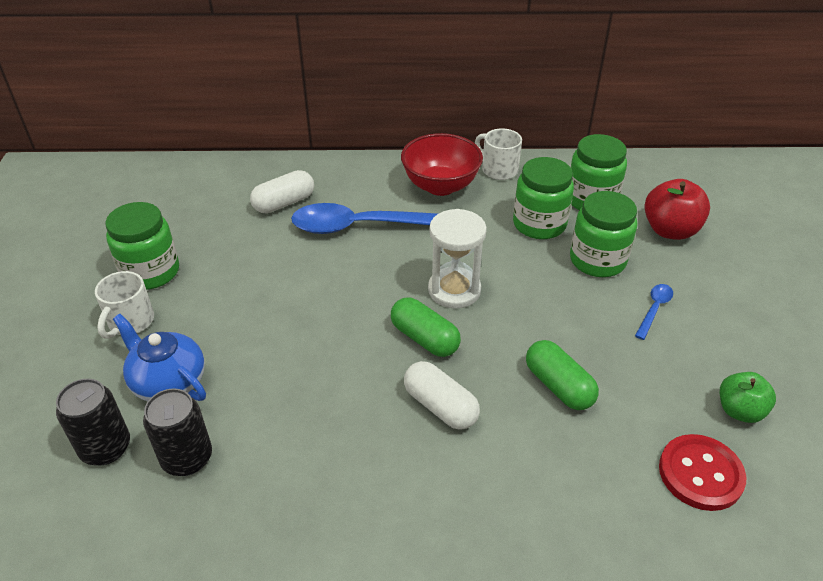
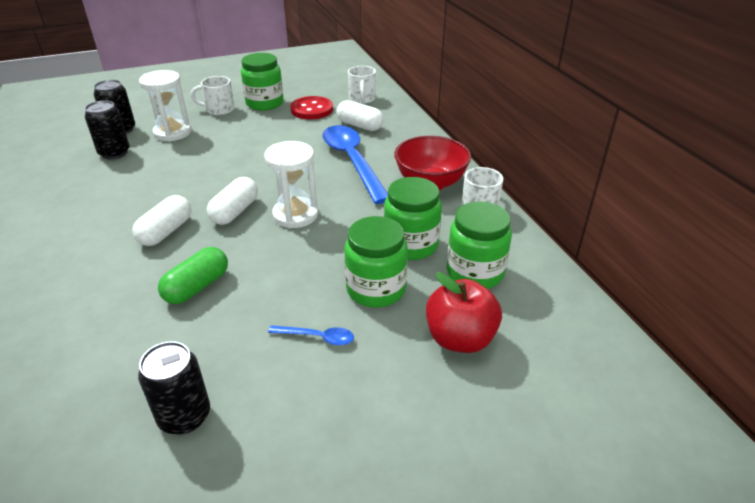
camera: 70 degrees right, 5 degrees down
blue teapot [113,314,206,401] -> white hourglass [139,70,191,142]
green capsule [391,297,461,357] -> white capsule [207,177,258,225]
red button [659,434,746,511] -> red button moved to [290,96,333,119]
green apple [720,372,776,423] -> black can [138,341,210,435]
none -> white mug [348,66,376,104]

